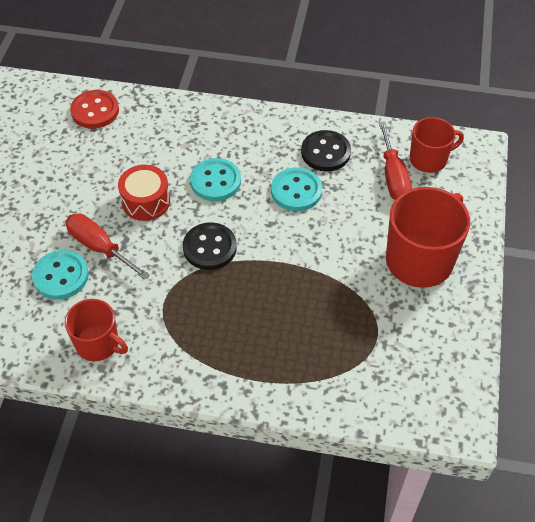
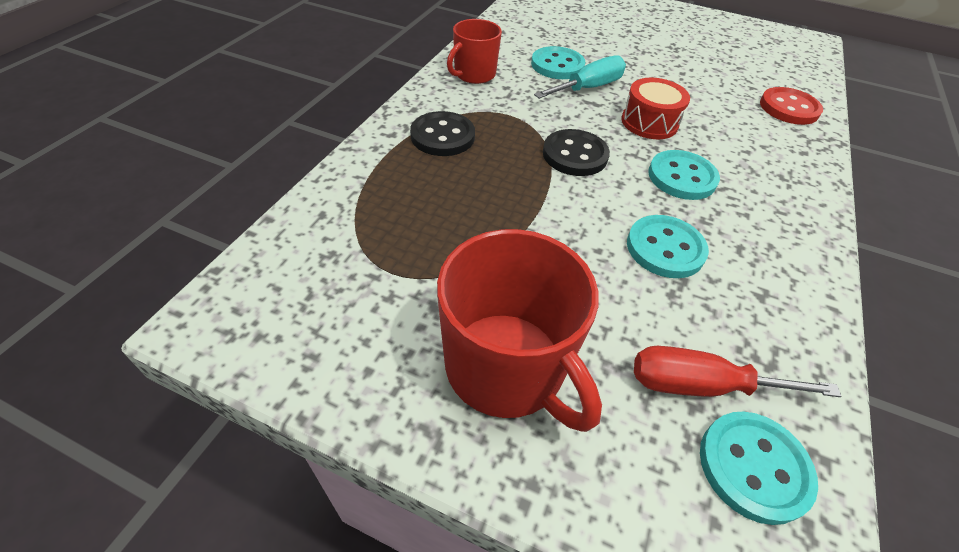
camera: 100 degrees right, 5 degrees down
red screwdriver [65,213,150,280] -> turquoise screwdriver [534,55,626,99]
black button [301,130,351,171] -> black button moved to [410,111,475,156]
red mug [410,117,464,173] -> turquoise button [700,412,818,525]

